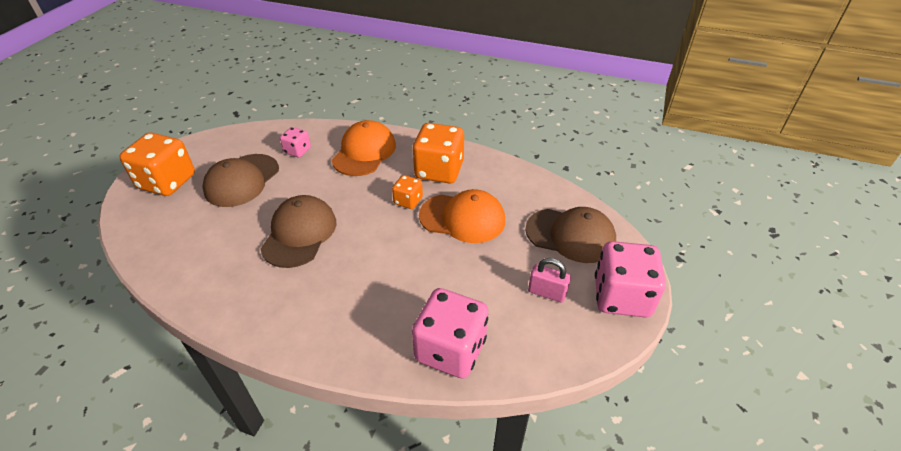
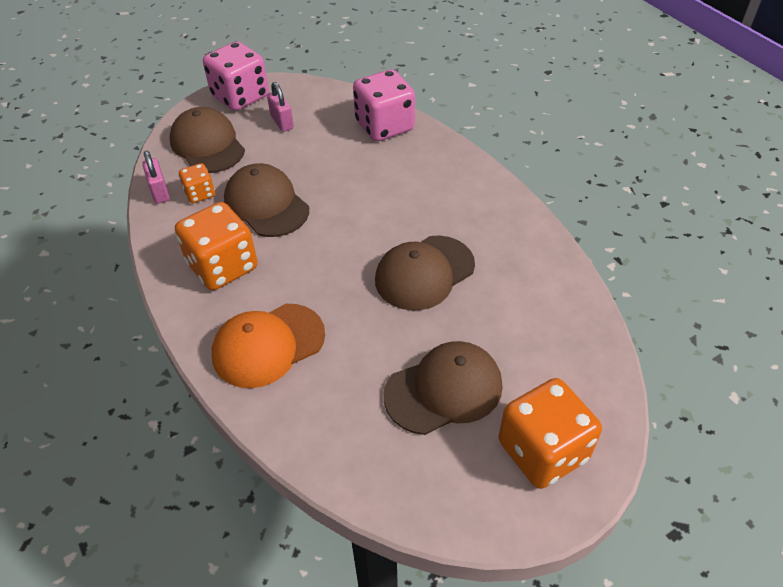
camera: 140 degrees left, 5 degrees up
pink dice [280,127,311,157] -> none
orange dice [392,175,423,209] -> orange dice moved to [179,163,215,203]
orange cap [419,189,505,243] -> brown cap [224,163,309,237]
none -> pink padlock [142,151,170,204]

